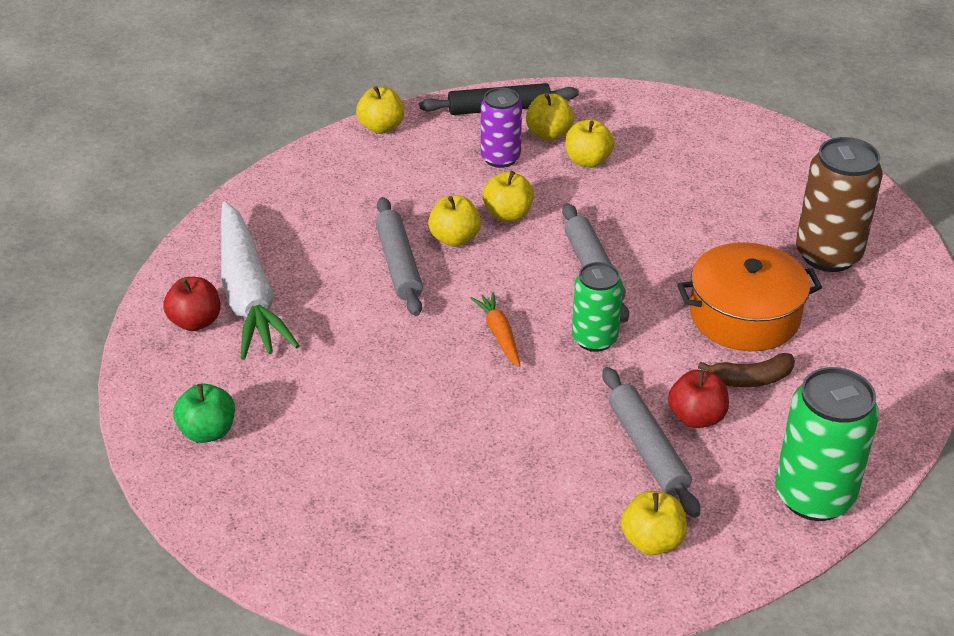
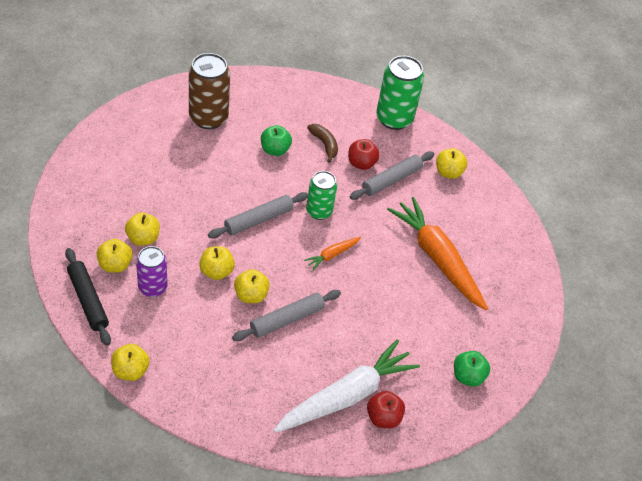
camera: 115 degrees left, 10 degrees up
orange pot [677,242,822,351] -> green apple [261,125,292,156]
none -> orange carrot [387,197,488,310]

